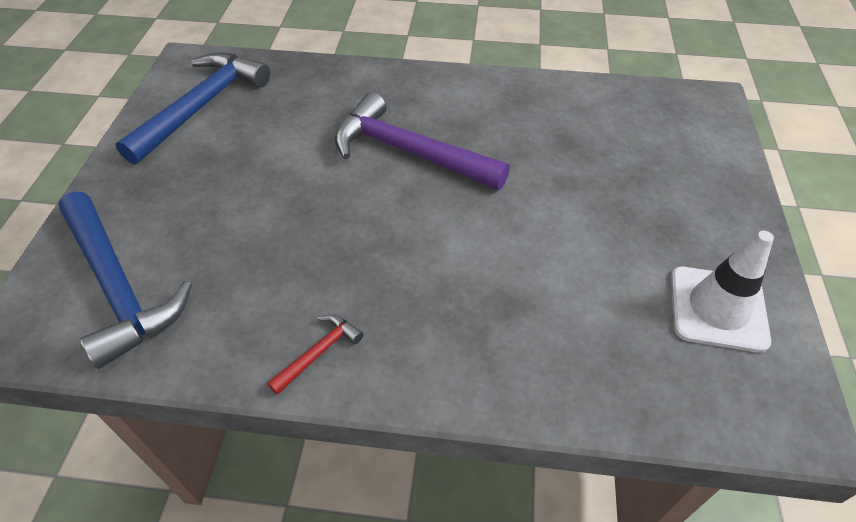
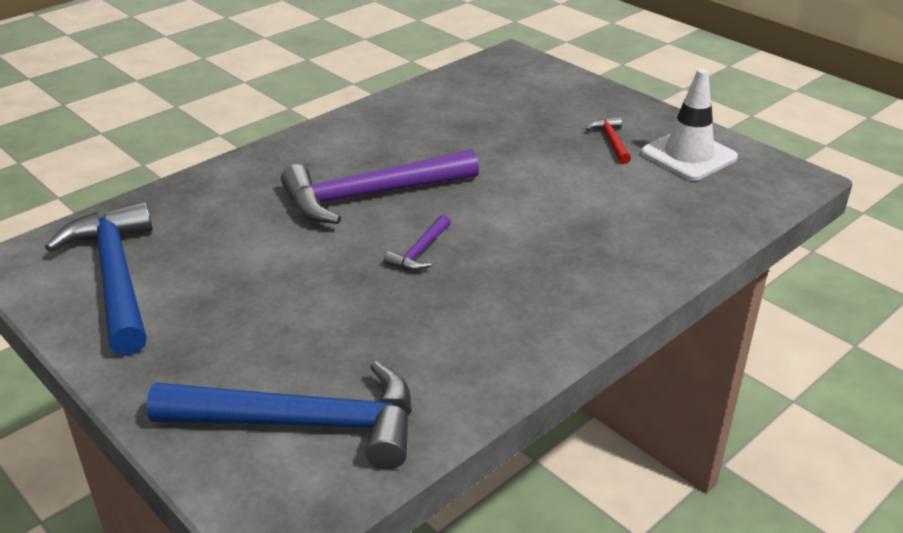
camera: 50 degrees left, 15 degrees down
red hammer [267,314,363,395] -> red hammer moved to [586,117,631,164]
none -> purple hammer [384,215,451,271]

